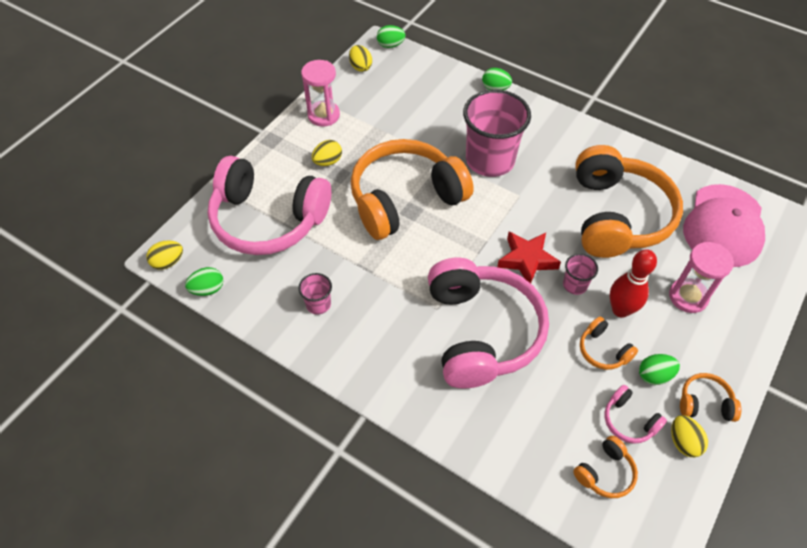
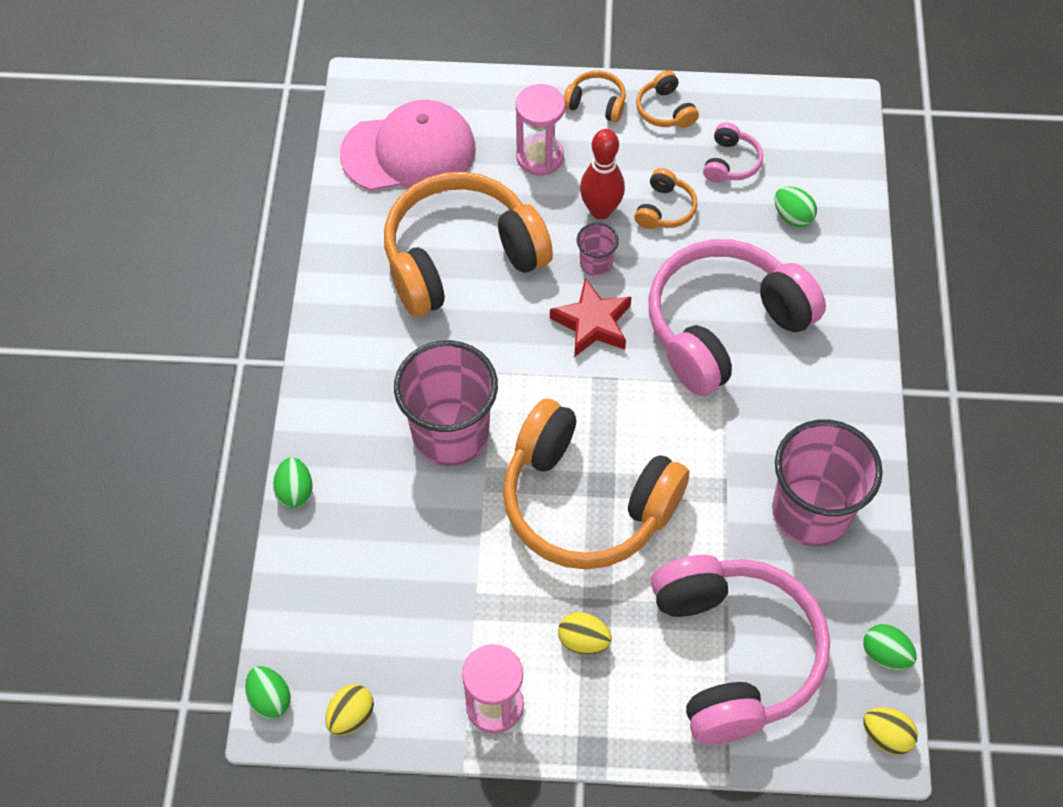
camera: 120 degrees left, 5 degrees up
pink cup [298,273,332,315] -> pink cup [772,420,883,546], size x2.25
orange headphones [573,436,638,498] -> orange headphones moved to [564,70,626,123]
green egg [639,354,680,385] -> green egg moved to [774,187,817,227]
yellow egg [671,415,708,458] -> none

